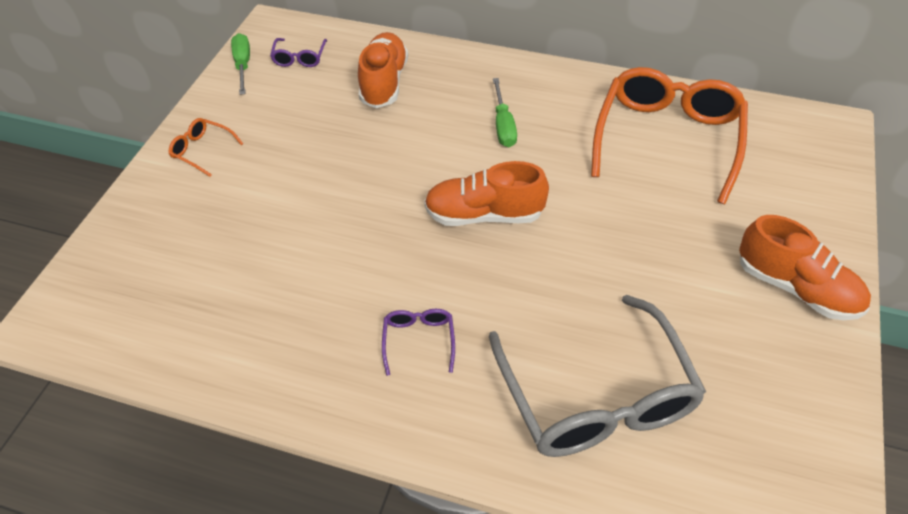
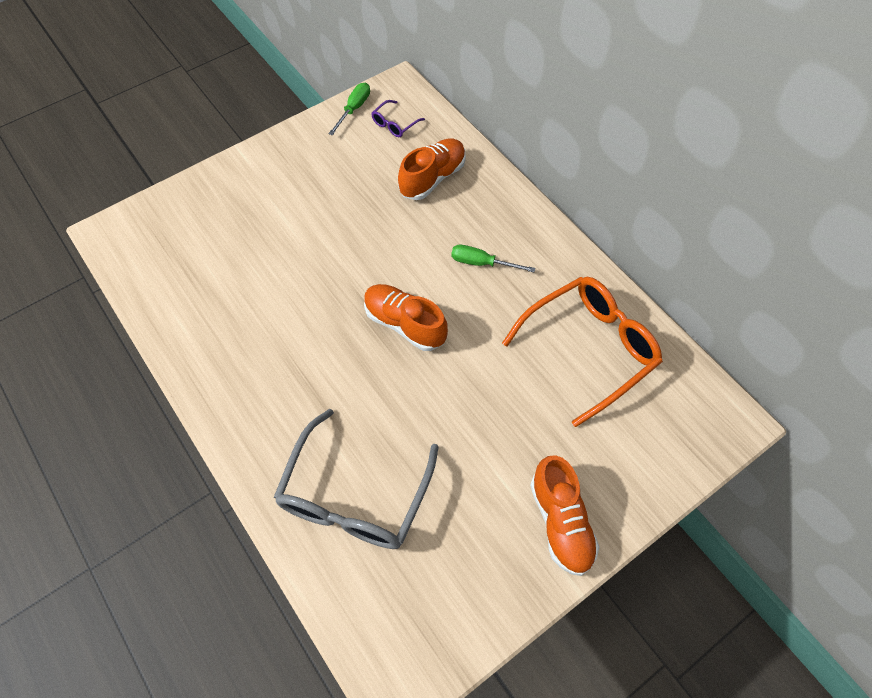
camera: 35 degrees right, 10 degrees up
orange glasses [168,118,243,177] -> none
purple glasses [382,309,455,376] -> none
green screwdriver [493,78,517,147] -> green screwdriver turned 75 degrees clockwise [451,245,535,272]

